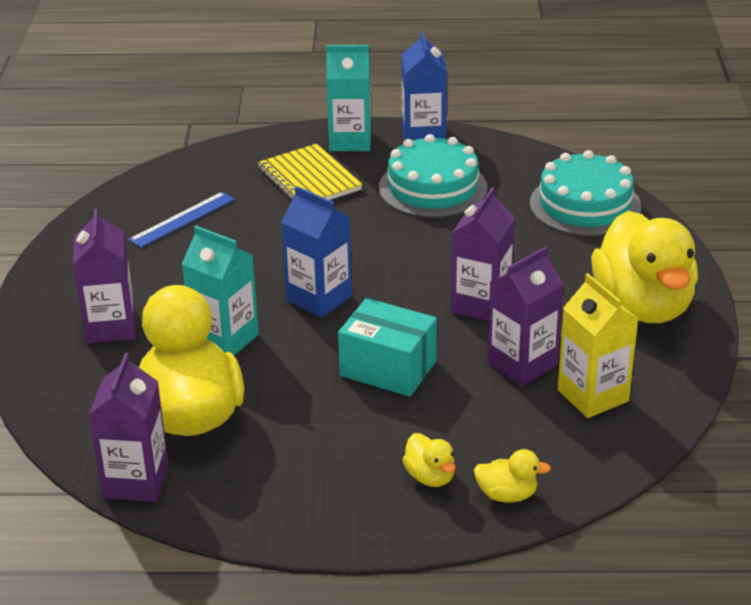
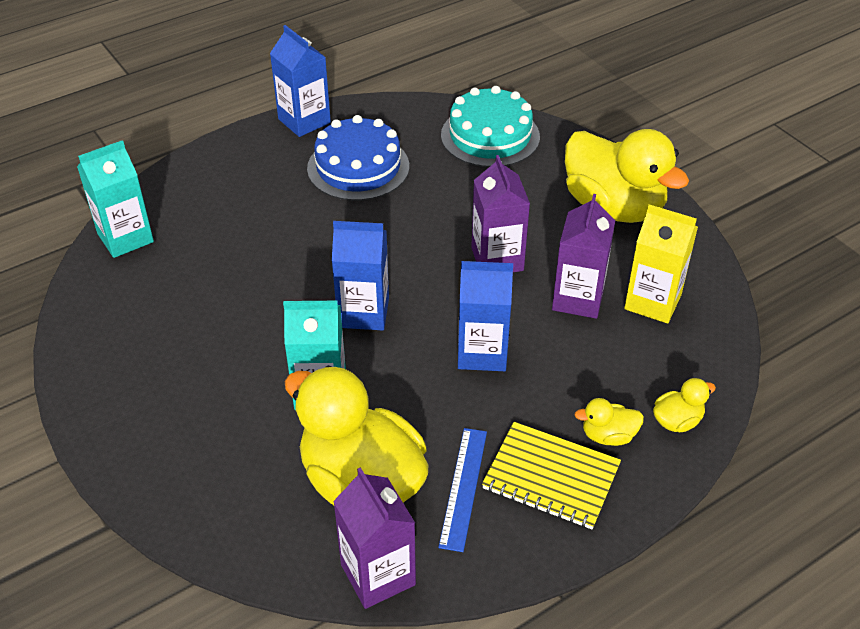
camera: 35 degrees left, 10 degrees up
purple carton [73,209,135,344] -> none
blue ruler [128,192,235,248] -> blue ruler moved to [438,428,487,552]
yellow notebook [258,144,362,200] -> yellow notebook moved to [482,422,621,529]
turquoise carton [326,45,371,151] -> turquoise carton moved to [77,140,154,258]
turquoise box [338,298,437,397] -> blue carton [458,261,513,371]
turquoise cake [379,134,488,218] -> blue cake [307,115,409,201]
yellow duck [402,433,456,487] -> yellow duck turned 150 degrees clockwise [575,398,644,446]

